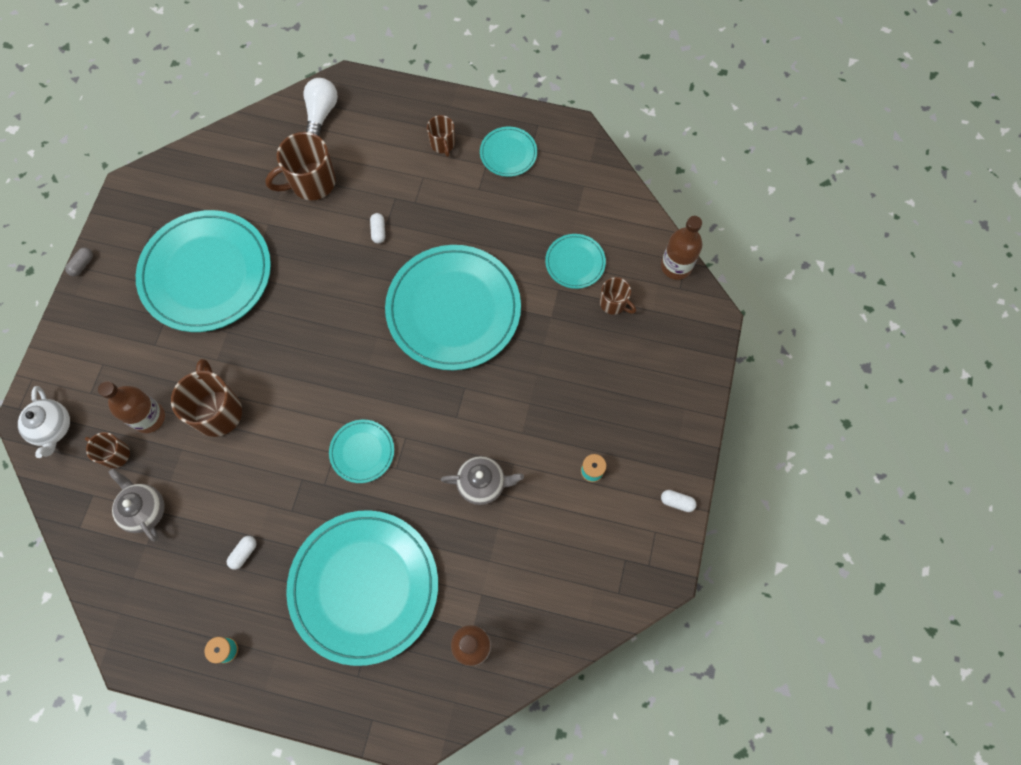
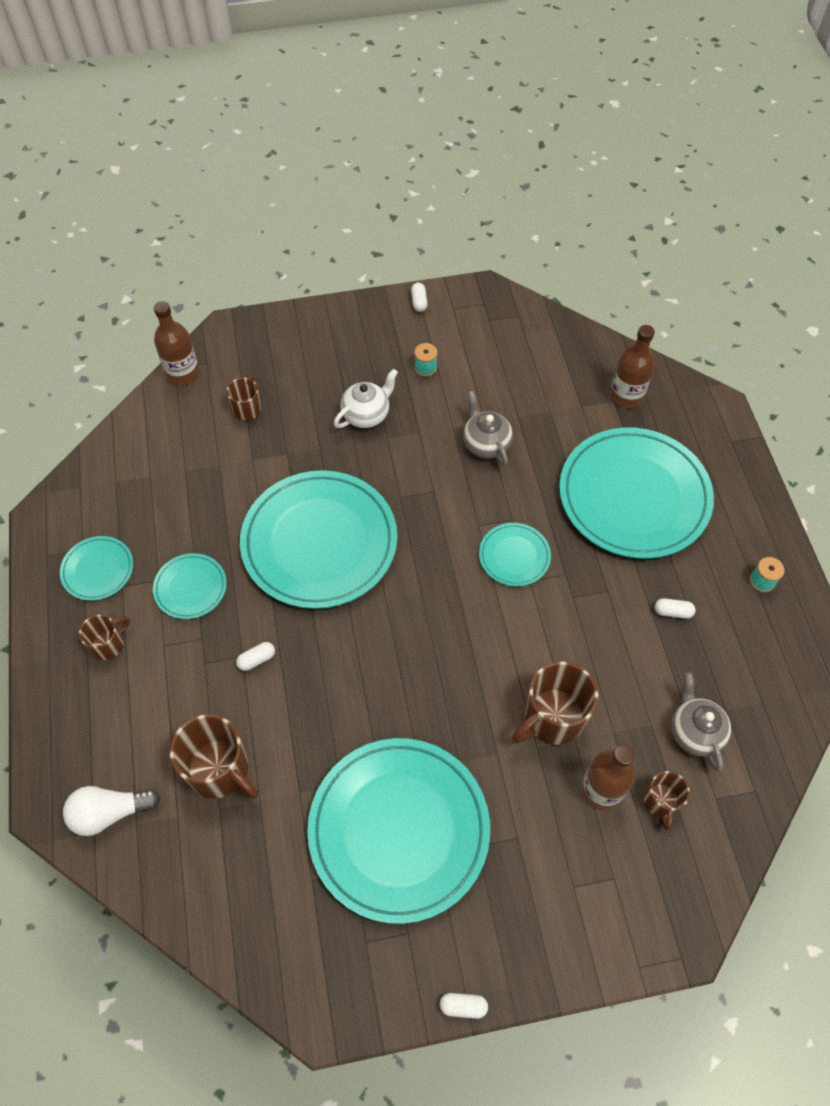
camera: 115 degrees left, 10 degrees down
white teapot [18,386,70,458] -> white teapot moved to [334,369,398,428]
grey capsule [65,248,93,276] -> white capsule [440,993,488,1019]
grey teapot [109,468,165,542] -> grey teapot turned 135 degrees clockwise [671,672,731,772]
turquoise plate [545,234,606,289] -> turquoise plate moved to [153,553,227,619]

